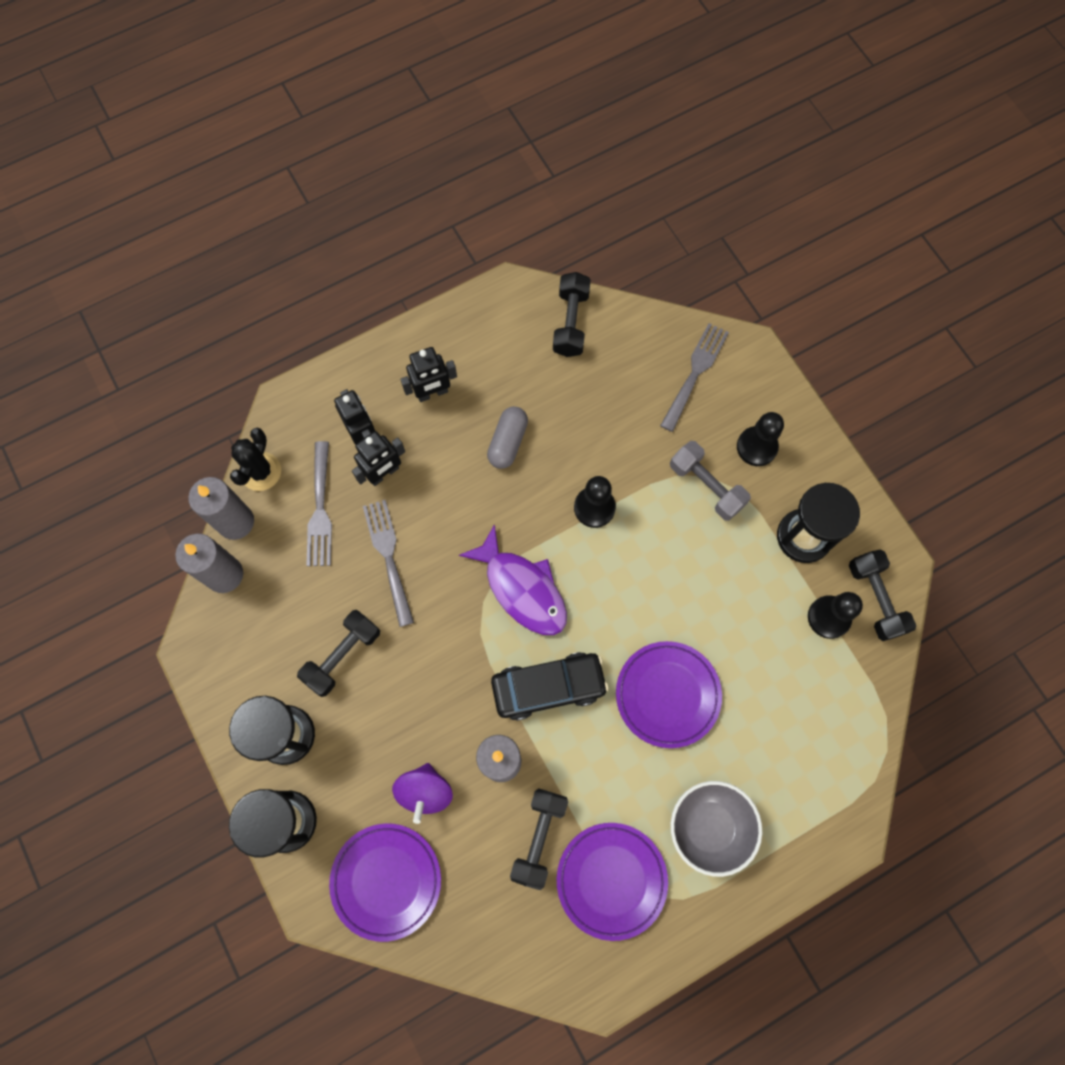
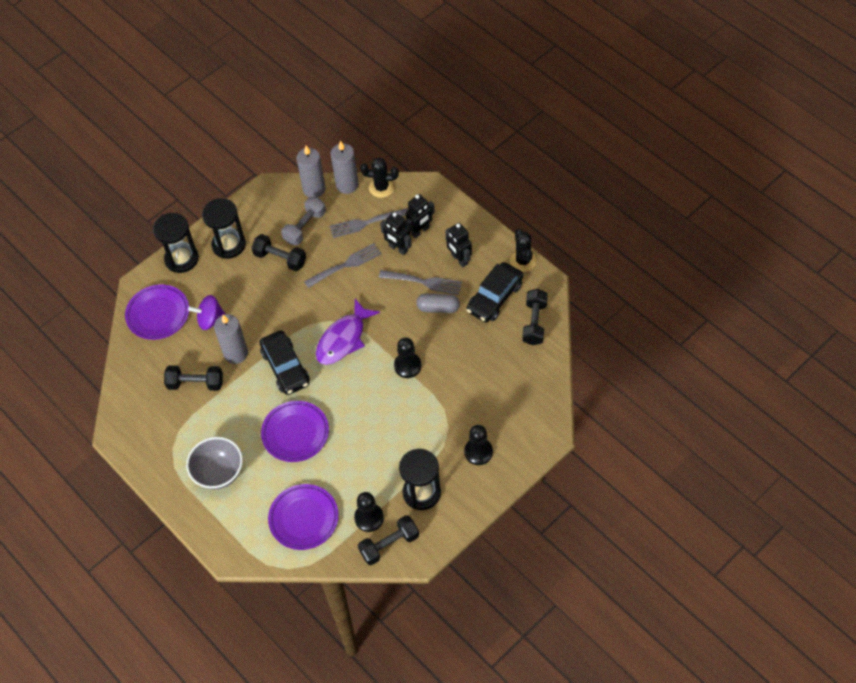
camera: 80 degrees right, 15 degrees down
black dumbbell [553,272,591,357] -> black dumbbell turned 75 degrees counterclockwise [522,289,548,345]
purple plate [557,823,668,941] -> purple plate moved to [268,484,339,550]
grey fork [660,323,729,432] -> grey fork moved to [379,270,462,295]
grey dumbbell [670,441,751,521] -> grey dumbbell moved to [281,197,326,245]
none -> black car [466,262,523,322]
none -> black cactus [510,229,537,272]

